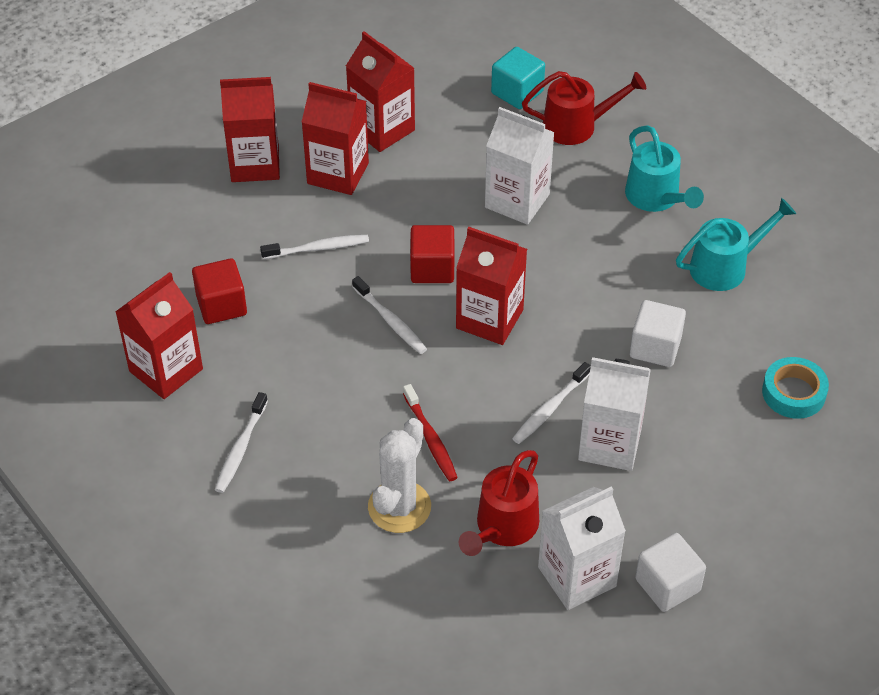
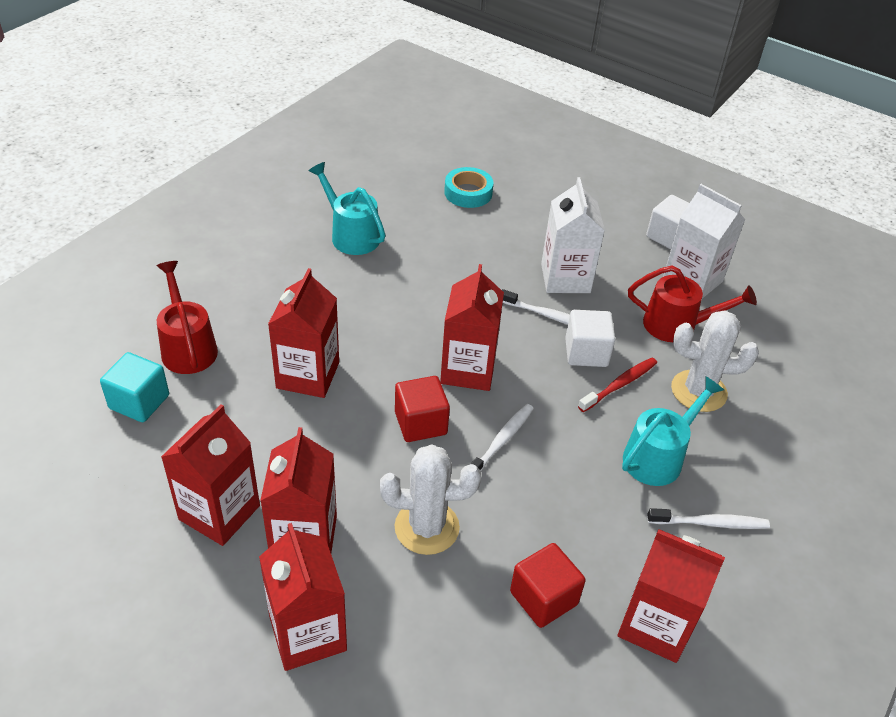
camera: 110 degrees left, 5 degrees down
white toothbrush [260,235,369,259] -> white cactus [380,444,481,555]
white carton [485,107,555,225] -> red carton [268,268,339,398]
turquoise watering can [625,125,704,212] -> turquoise watering can moved to [622,376,724,486]
white cube [630,300,686,367] -> white cube moved to [565,310,615,367]

